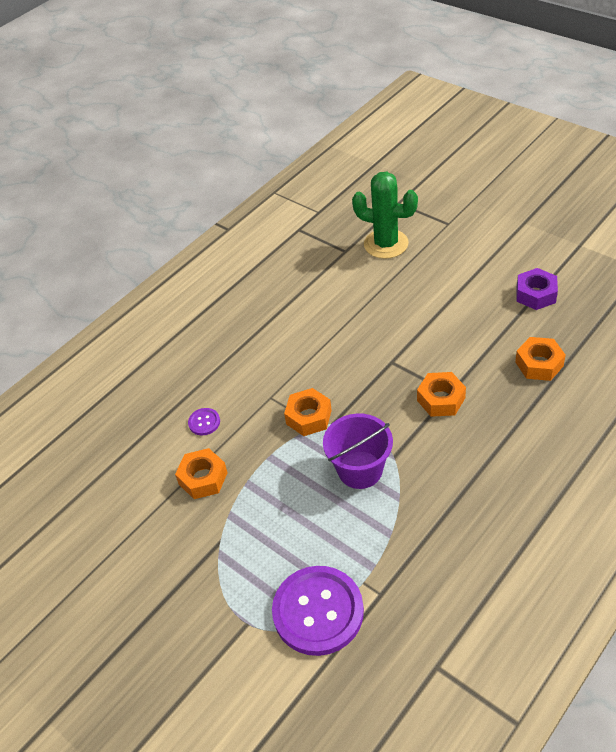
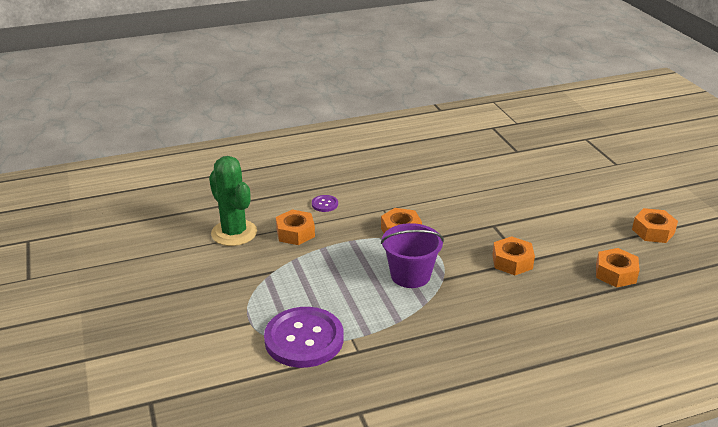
camera: 25 degrees right, 15 degrees down
green cactus [352,172,418,259] -> green cactus moved to [209,156,257,246]
purple nut [517,268,558,310] -> orange nut [632,208,678,243]

